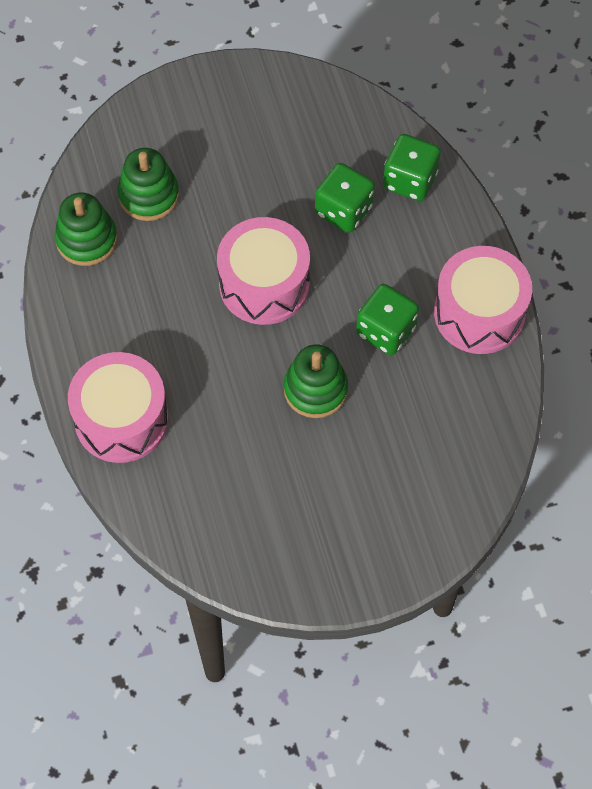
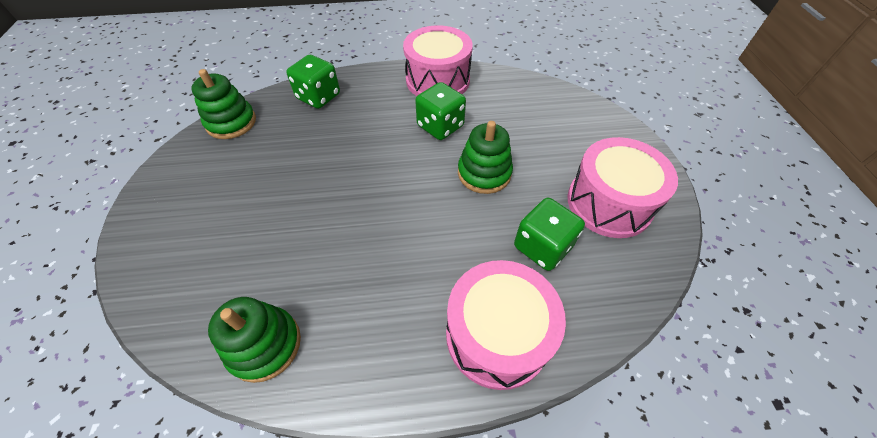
camera: 80 degrees left, 10 degrees down
green stacking toy [118,148,179,221] -> green stacking toy moved to [191,69,256,139]
pink drum [217,217,310,325] -> pink drum moved to [567,137,678,238]
green dice [315,163,375,233] -> green dice moved to [514,198,585,271]

